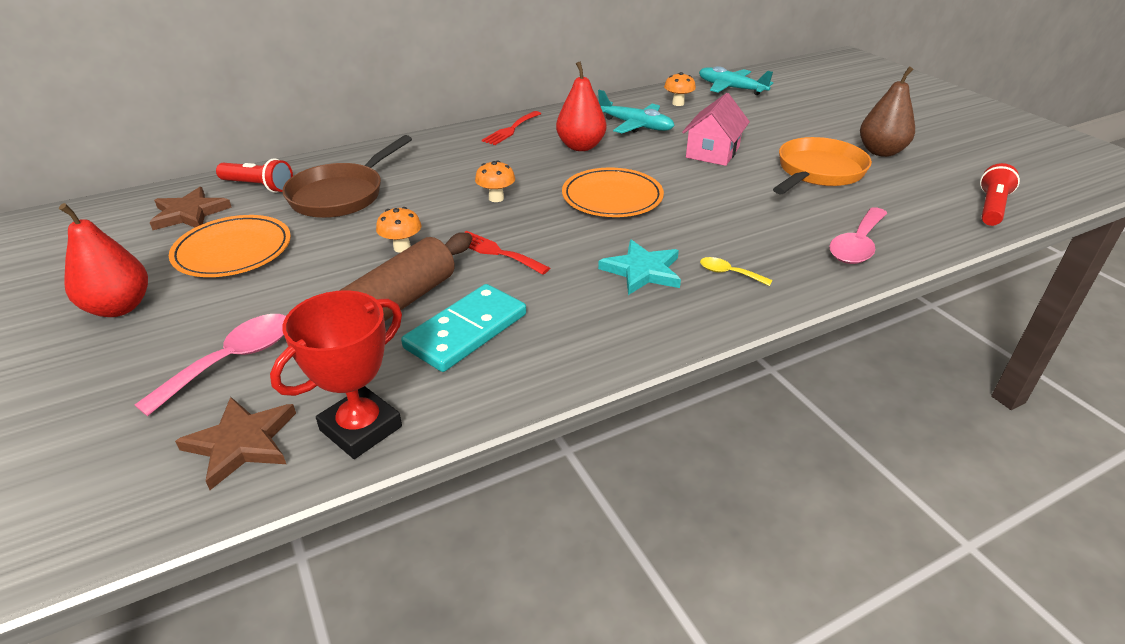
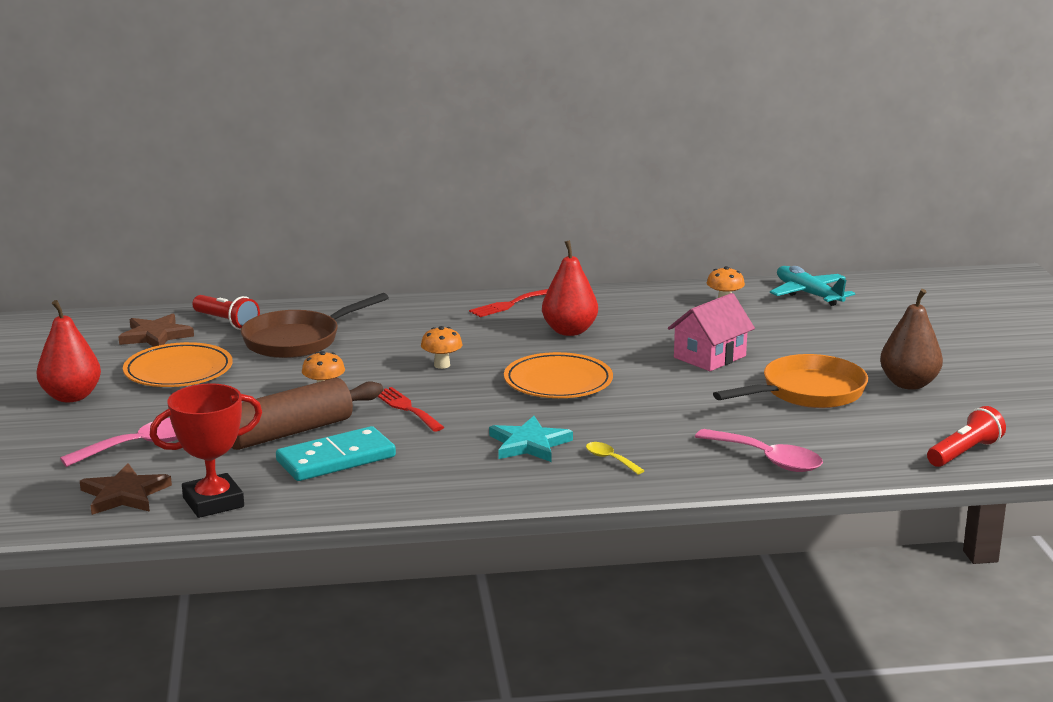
camera: 20 degrees right, 15 degrees down
turquoise plane [598,90,675,133] -> none
pink spoon [829,207,887,264] -> pink spoon turned 105 degrees counterclockwise [695,429,823,472]

